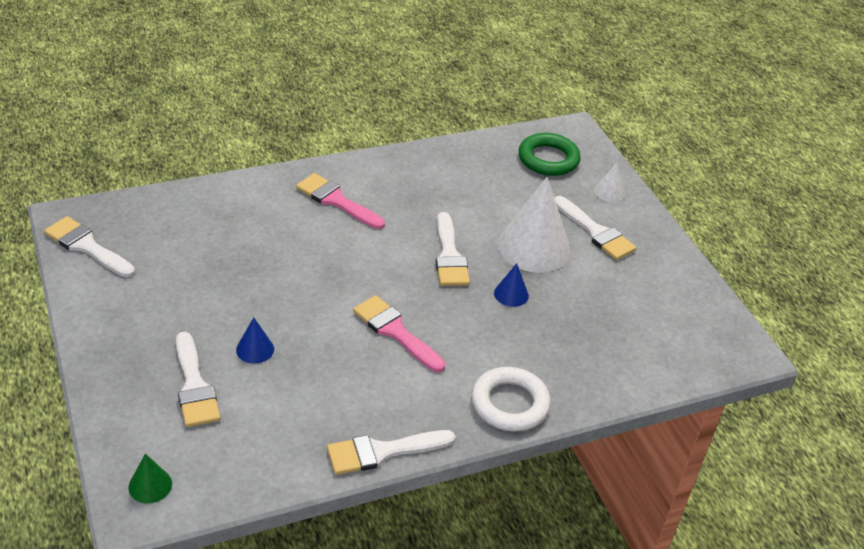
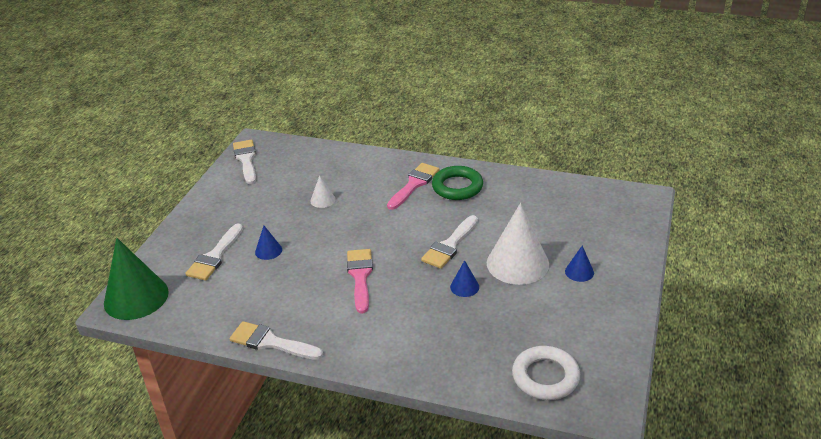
camera: 45 degrees right, 5 degrees down
green cone [128,453,172,503] -> green cone [104,238,169,320], size x2.21
pink brush [296,173,385,229] -> pink brush turned 45 degrees clockwise [387,163,440,210]
white ring [471,367,551,431] -> white ring moved to [512,346,580,400]
green ring [519,133,581,176] -> green ring moved to [432,166,483,200]
white brush [554,196,636,260] -> blue cone [565,246,594,282]
white cone [594,162,625,202] -> white cone moved to [310,175,336,208]

